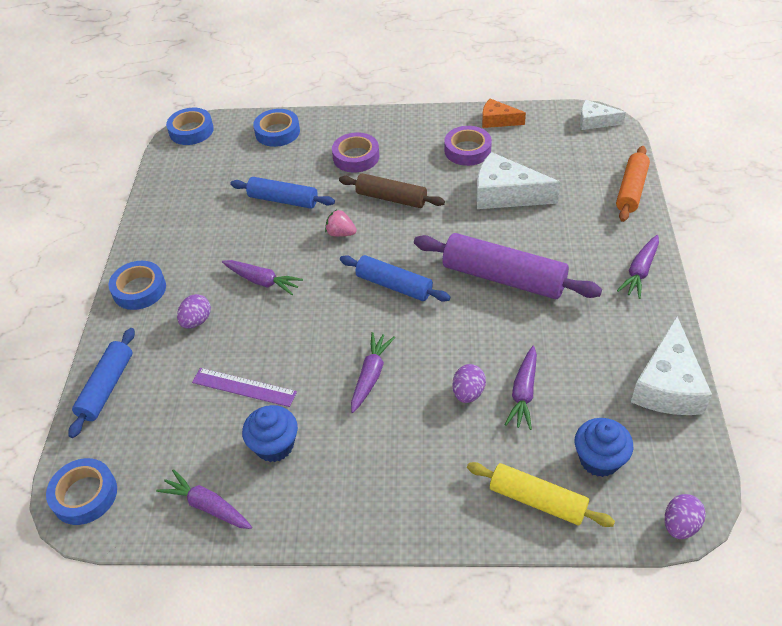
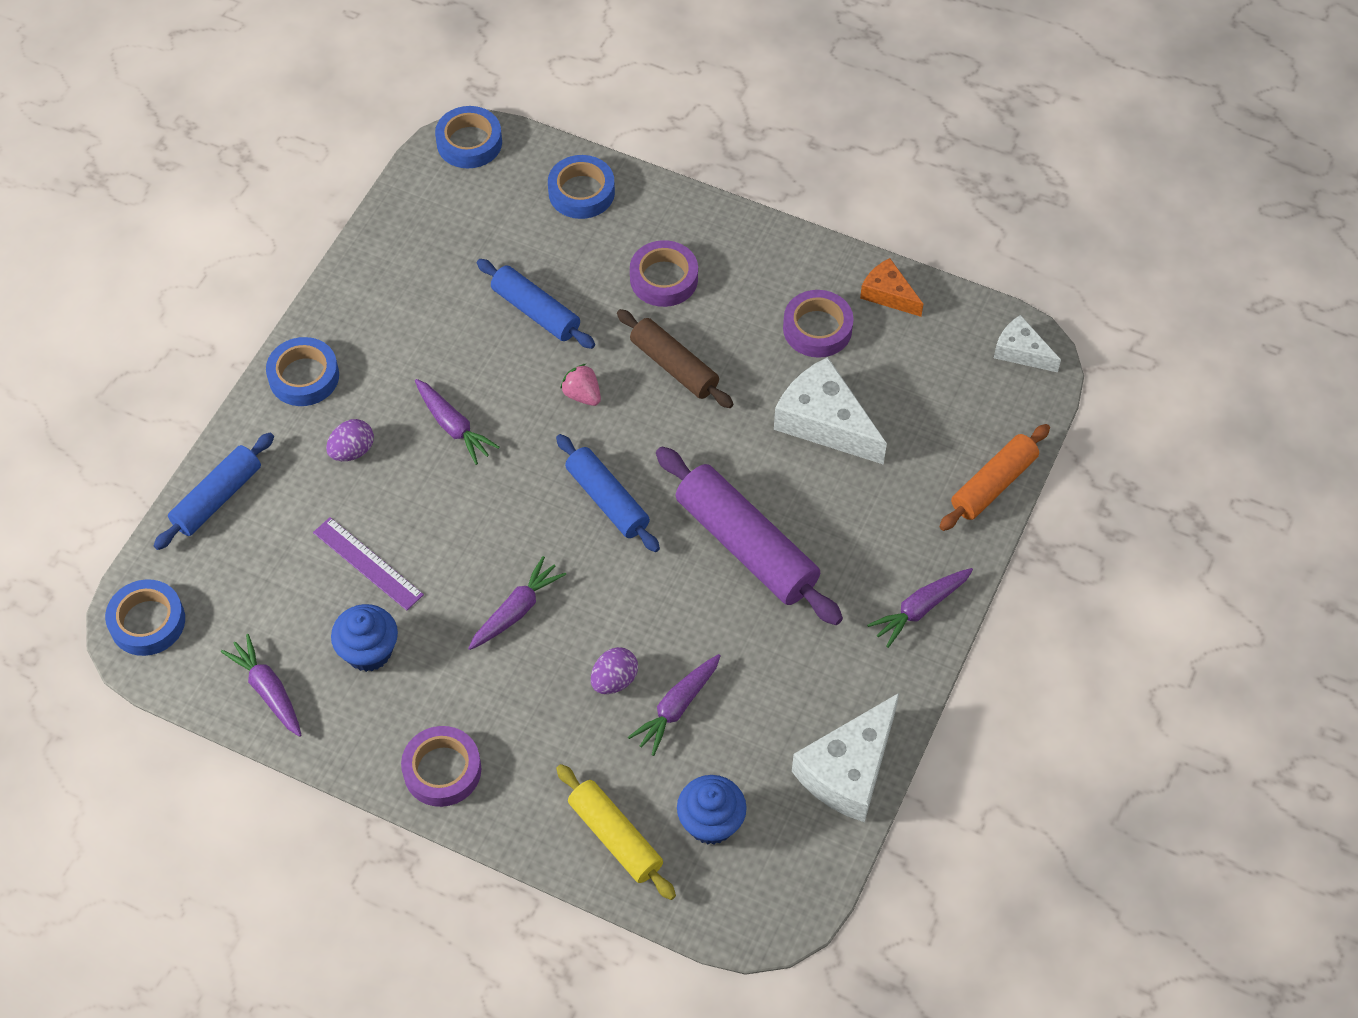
camera: 20 degrees right, 10 degrees up
purple egg [665,494,706,539] -> none
none -> purple tape [401,726,481,807]

